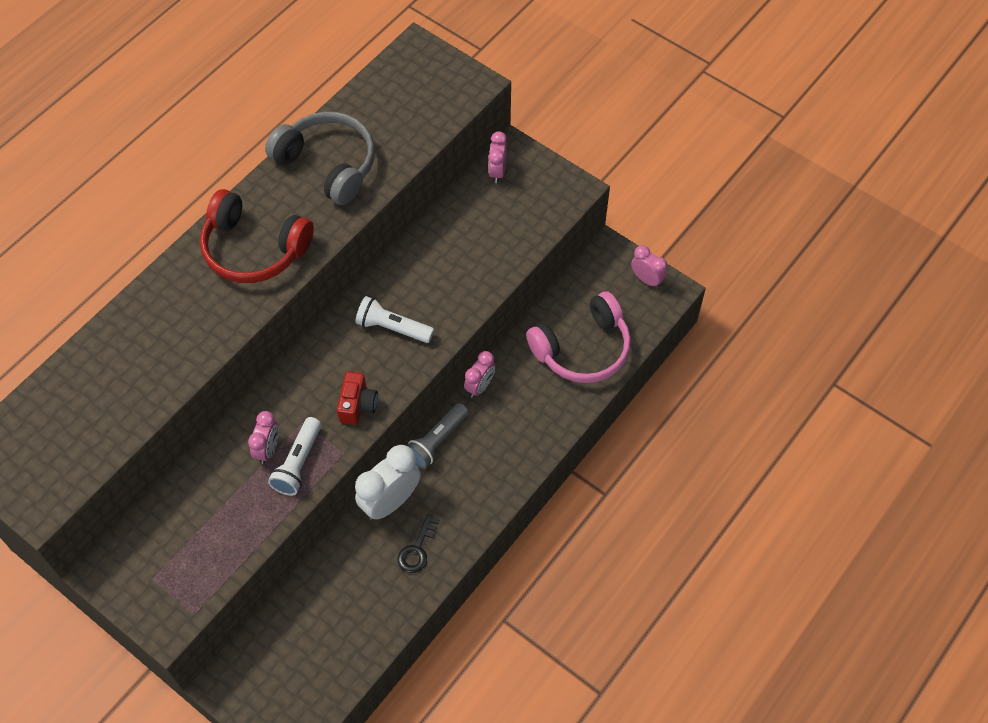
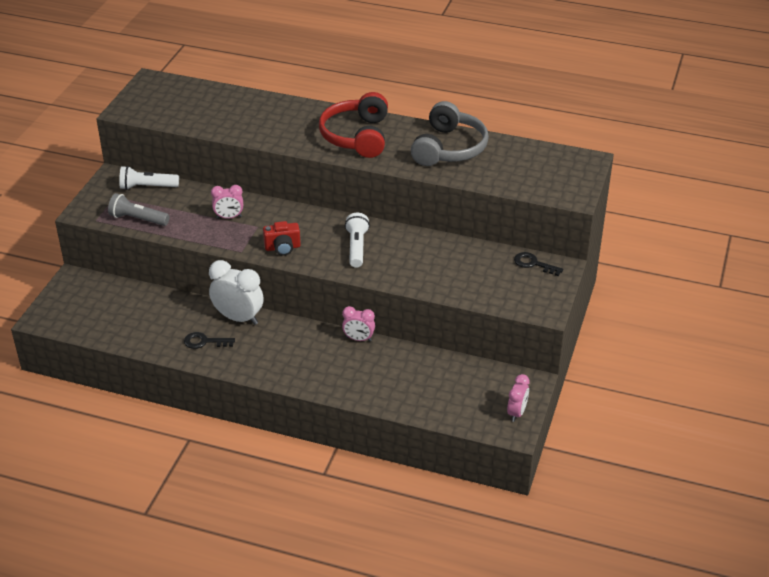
camera: 70 degrees right, 20 degrees down
white flashlight [268,417,321,496] -> white flashlight moved to [119,166,179,190]
grey flashlight [407,403,469,469] -> grey flashlight moved to [108,193,170,226]
pink clock [488,131,507,183] -> black key [514,252,563,276]
pink headphones [526,291,631,383] -> none

